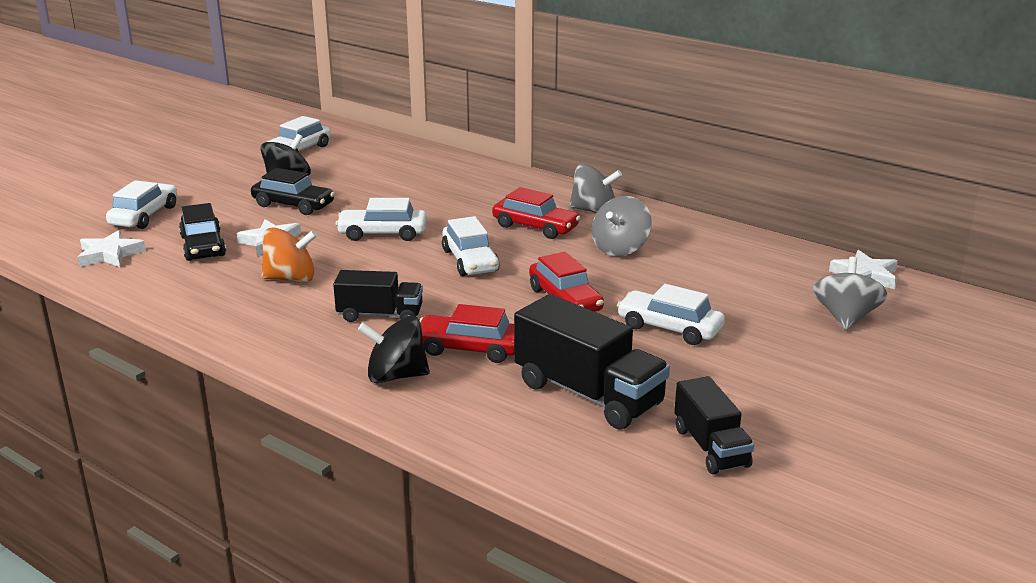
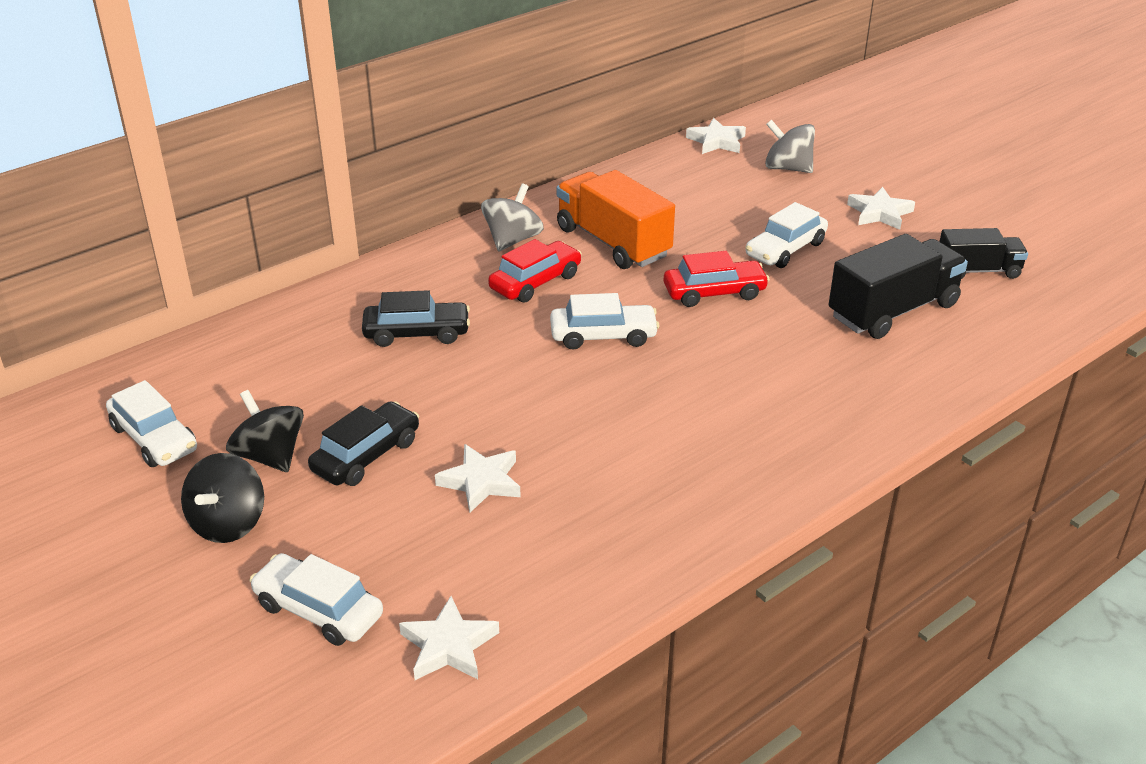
camera: 75 degrees left, 10 degrees up
black car [179,203,226,261] -> black car moved to [362,290,470,347]
orange spinning top [261,228,317,283] -> none
black truck [333,270,423,322] -> none
white car [335,198,427,241] -> none
black spinning top [358,316,430,383] -> black spinning top moved to [181,453,264,543]
red car [420,304,514,363] -> none
grey spinning top [592,196,652,256] -> orange truck [556,170,675,269]
none -> white star [847,187,915,230]

